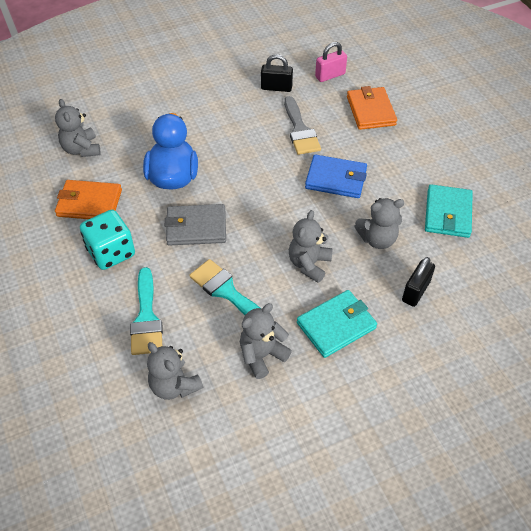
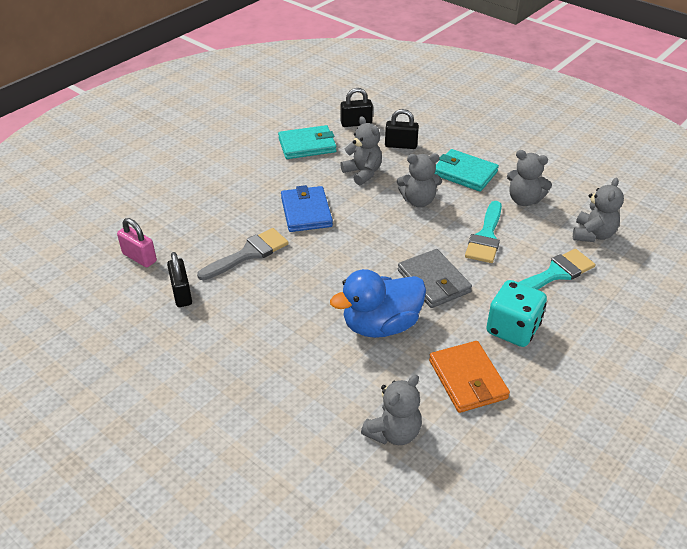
camera: 115 degrees left, 10 degrees down
orange wallet [347,86,397,130] -> none
none -> black padlock [341,88,373,127]

